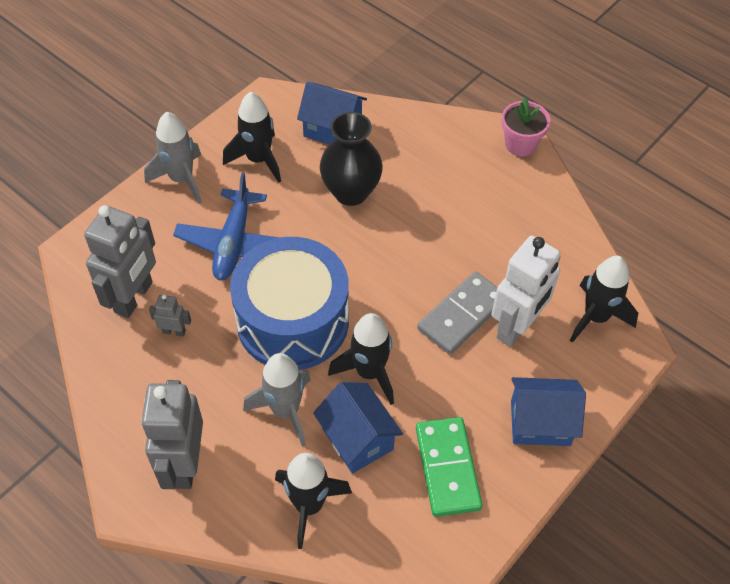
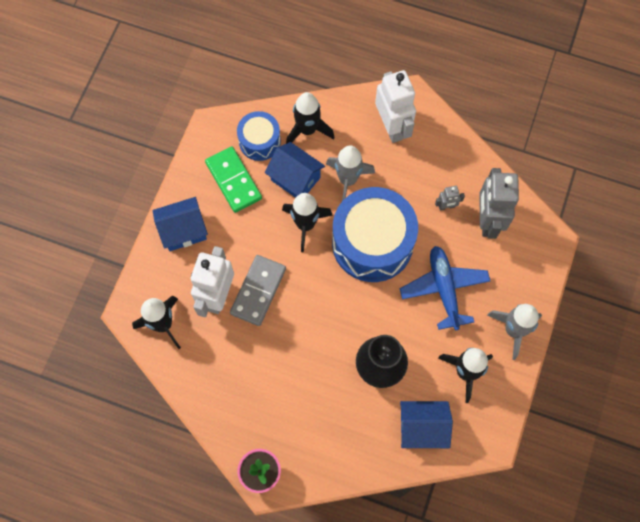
camera: 160 degrees right, 15 degrees up
grey robot [141,380,203,489] -> white robot [375,70,416,143]
none -> blue drum [237,111,281,161]

